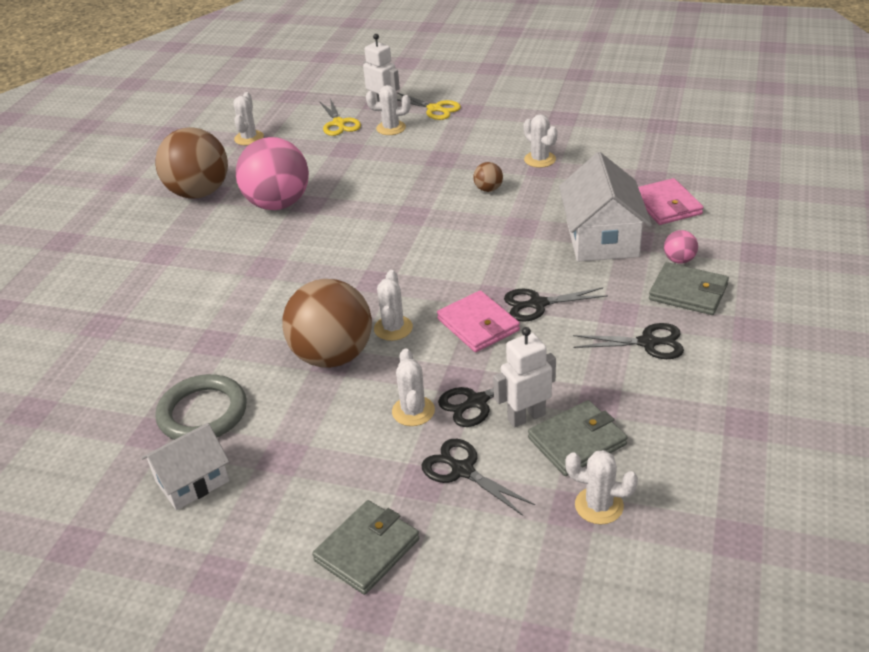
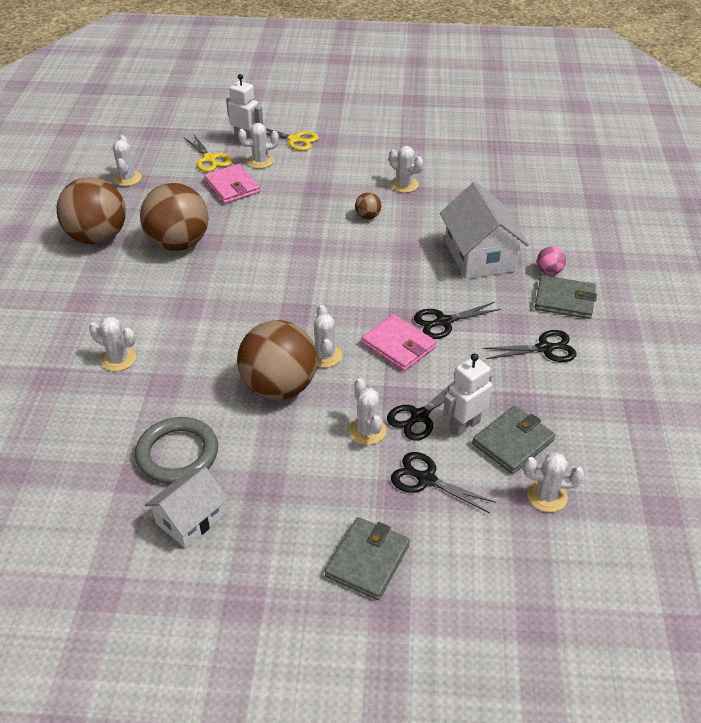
camera: 15 degrees left, 5 degrees up
pink ball [236,137,309,210] -> brown ball [140,183,208,251]
pink wallet [638,178,704,225] -> pink wallet moved to [204,164,260,204]
none -> white cactus [89,317,136,371]

